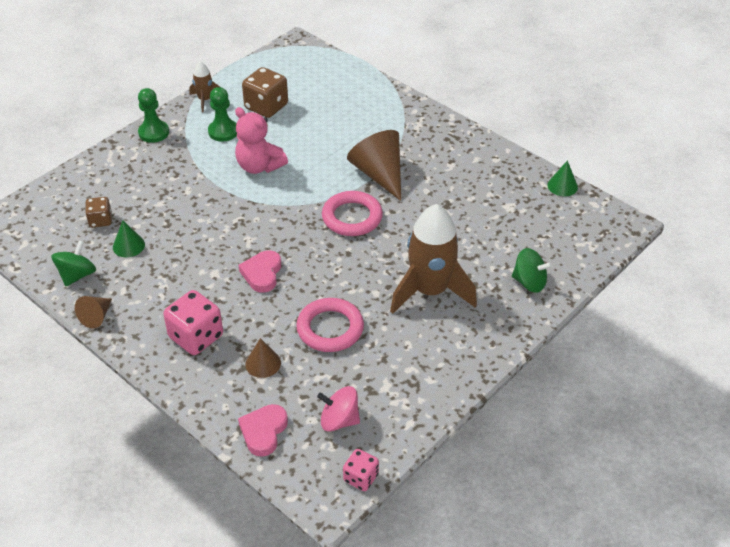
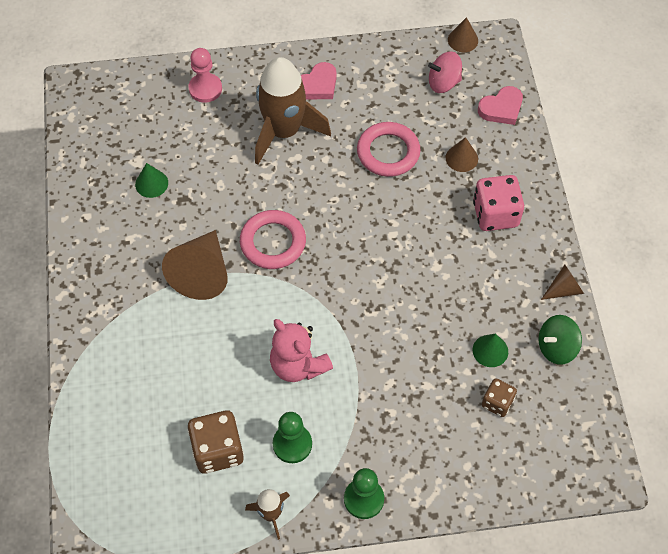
camera: 140 degrees left, 15 degrees up
pink teddy bear [235,107,288,174] -> pink teddy bear turned 150 degrees clockwise [270,319,333,382]
pink heart [238,250,281,293] -> pink heart moved to [301,62,337,99]
pink spinning top [317,386,360,432] -> pink spinning top turned 120 degrees clockwise [428,51,462,93]
pink dice [343,449,379,491] -> brown cone [448,17,478,52]
green spinning top [512,248,552,293] -> pink pawn [188,48,222,103]
green cone [547,160,578,197] -> green cone moved to [135,163,168,198]

